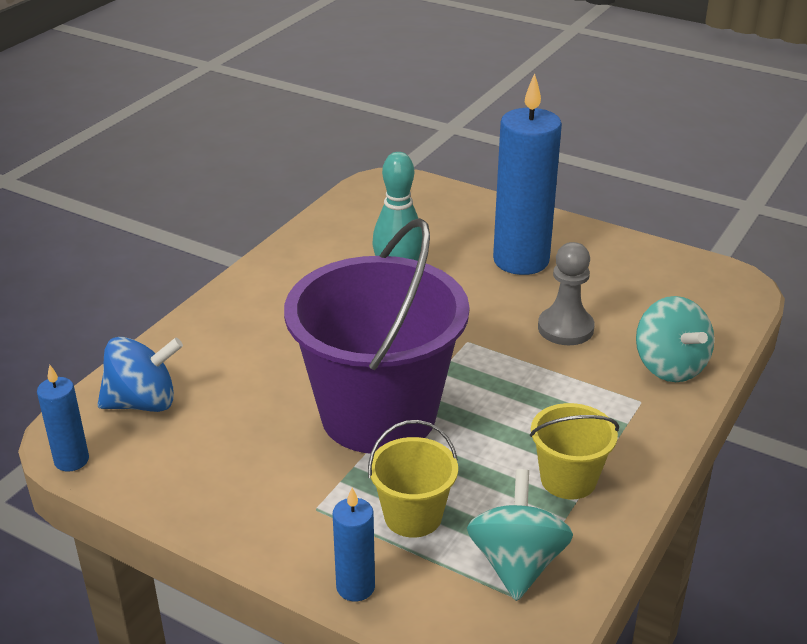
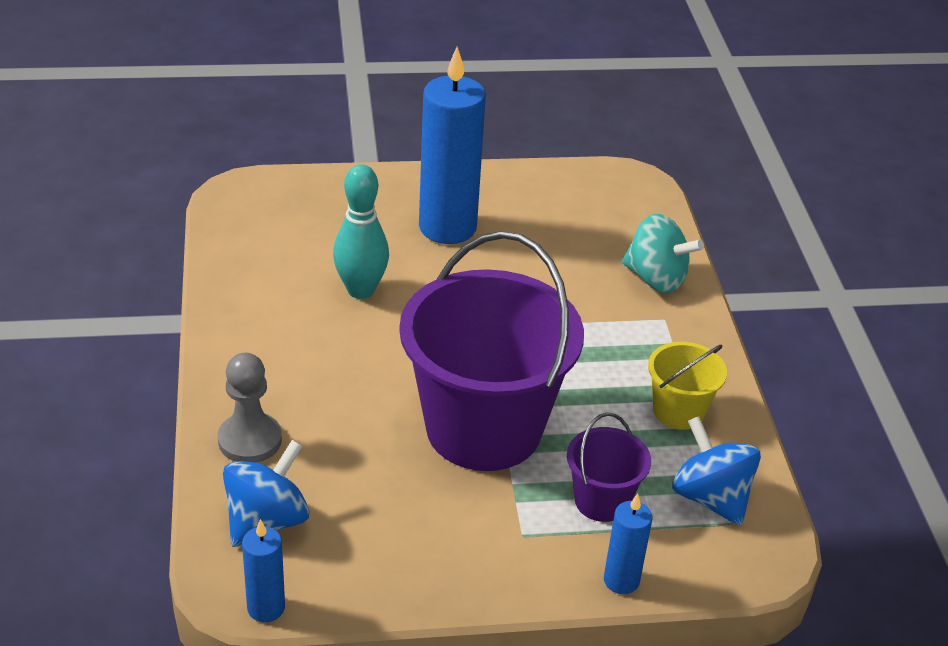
camera: 40 degrees left, 5 degrees up
yellow bucket [368,420,458,538] -> purple bucket [567,413,651,522]
turquoise spinning top [467,469,573,601] -> blue spinning top [672,416,761,526]
grey pawn [538,242,595,345] -> grey pawn moved to [218,353,282,463]

